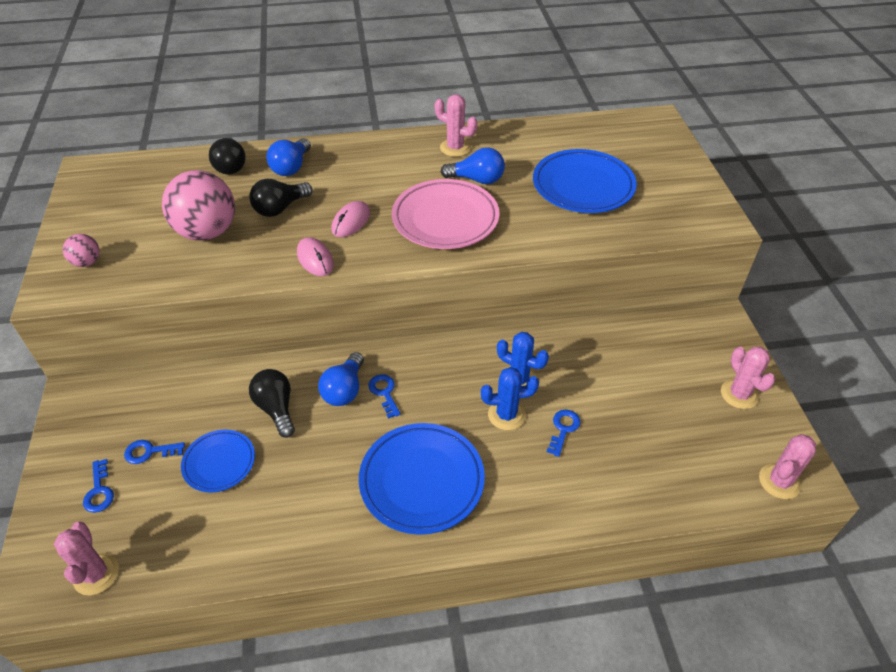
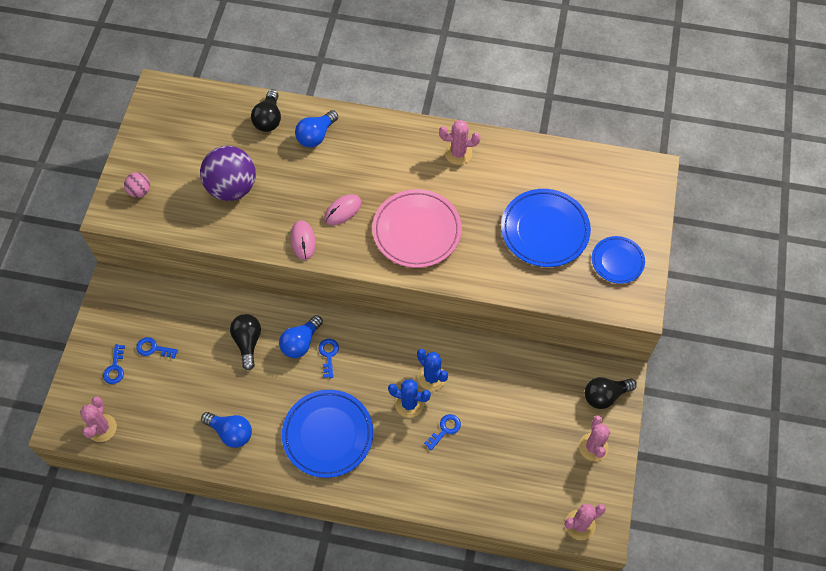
camera: 20 degrees right, 15 degrees up
pink ball [162,170,235,240] -> purple ball [200,146,256,201]
blue plate [181,430,255,492] -> blue plate moved to [592,236,645,284]
black light bulb [249,179,312,217] -> black light bulb moved to [585,377,637,409]
pink cactus [435,94,477,157] -> pink cactus turned 45 degrees counterclockwise [439,120,481,165]
blue light bulb [441,147,505,184] -> blue light bulb moved to [201,412,252,448]

